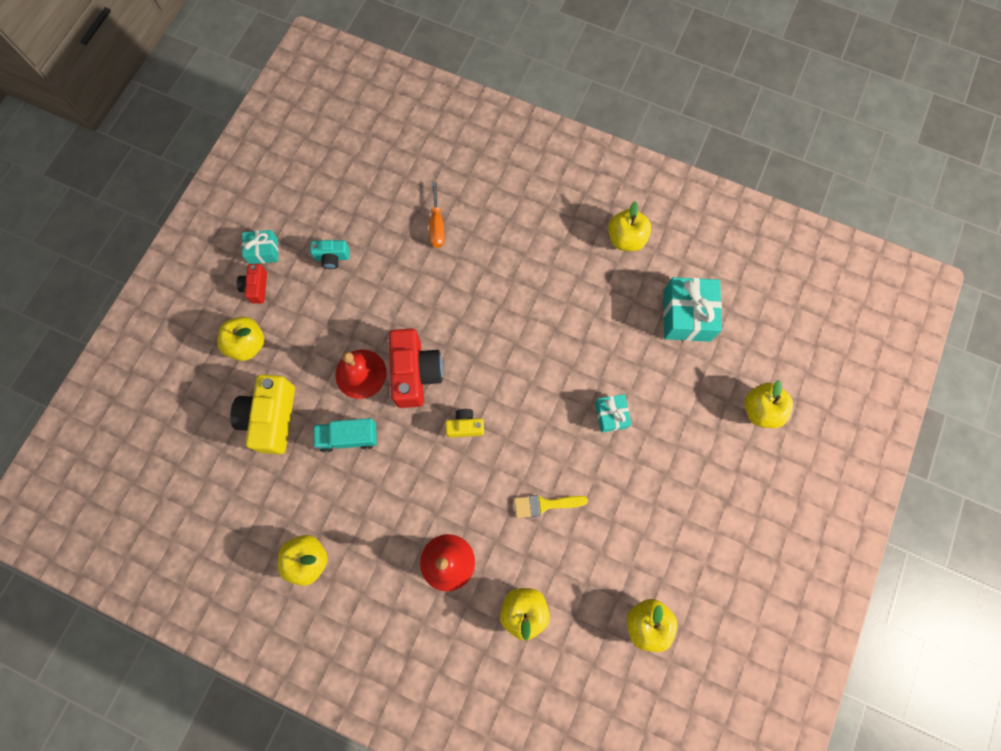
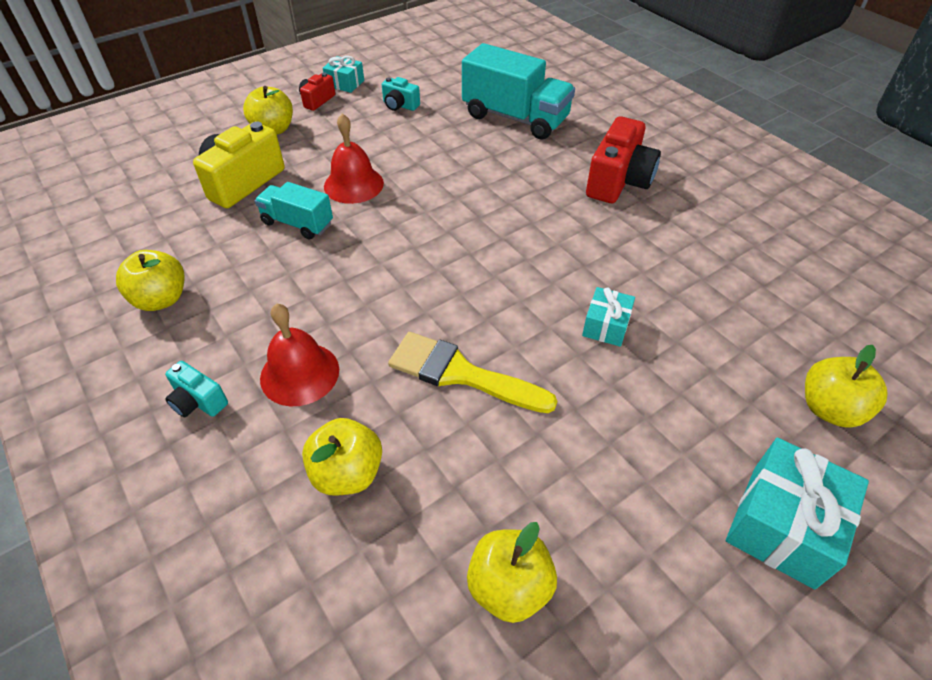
camera: 30 degrees right, 25 degrees down
red camera [389,328,443,408] -> red camera moved to [586,116,661,203]
orange screwdriver [429,182,445,248] -> turquoise truck [462,43,575,139]
yellow camera [445,409,484,438] -> none
yellow brush [514,495,588,518] -> yellow brush [388,332,557,413], size x1.60
yellow apple [608,201,652,251] -> none
turquoise gift [663,277,722,342] -> turquoise gift moved to [726,438,869,589]
none -> turquoise camera [165,361,228,417]

